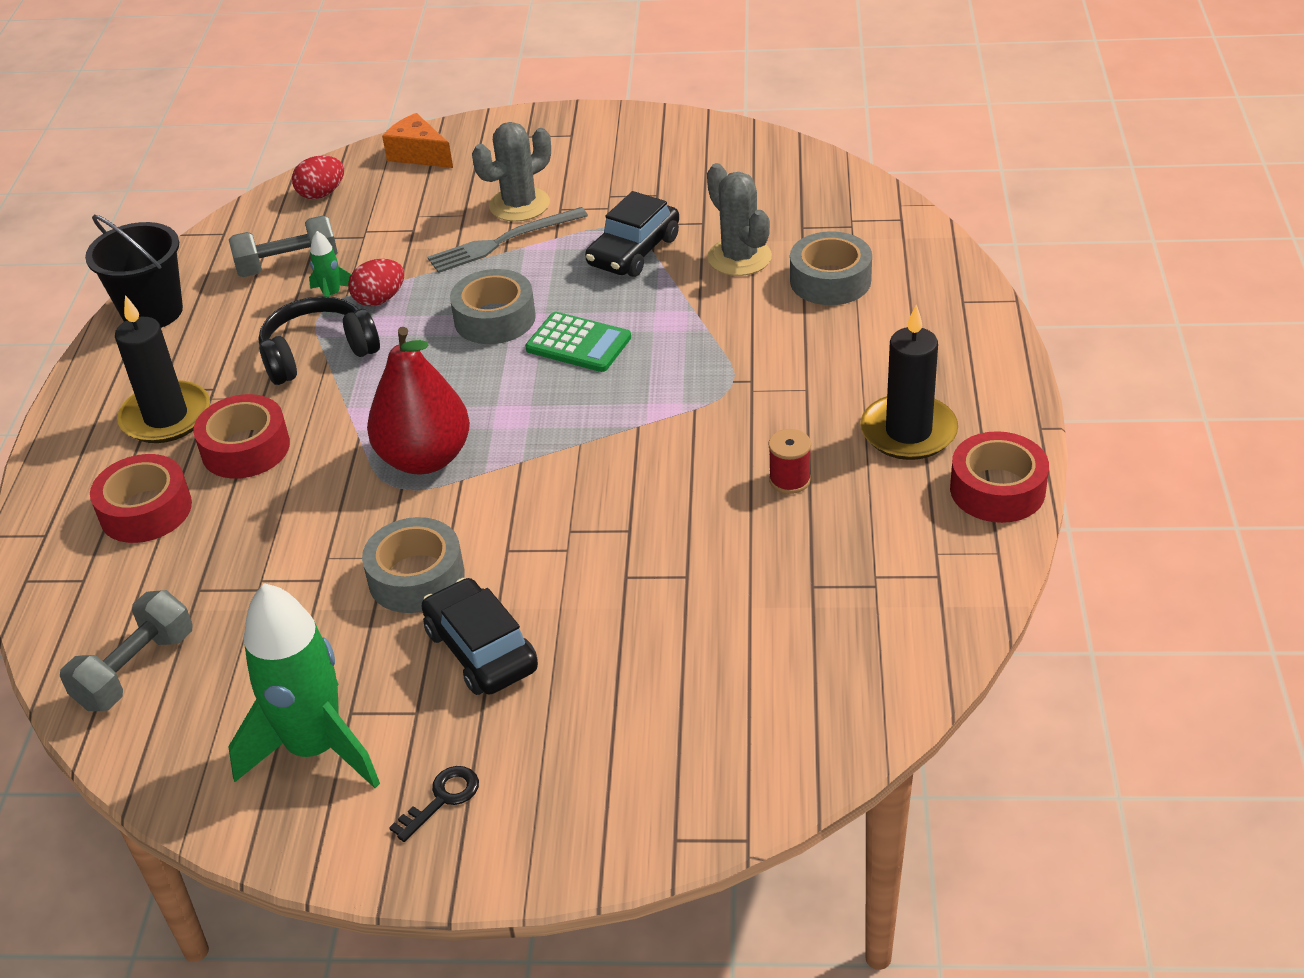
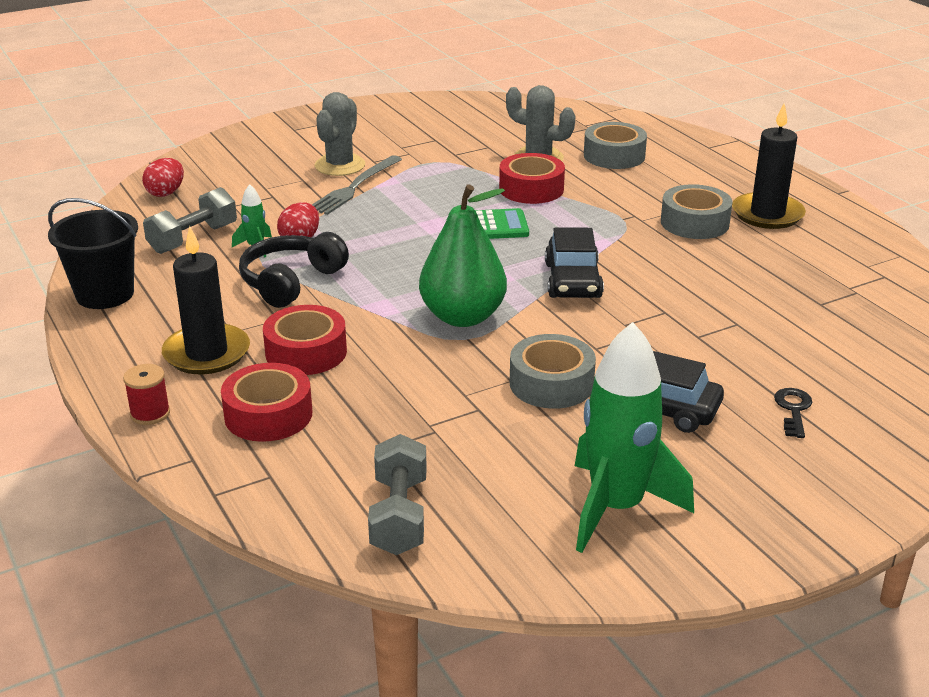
camera: 35 degrees left, 10 degrees down
red pear [367,327,470,474] -> green pear [419,184,507,327]
orange cheese [382,113,453,168] -> none
black key [389,766,479,842] -> black key moved to [774,388,812,438]
grey tape [450,269,536,344] -> grey tape moved to [661,184,733,239]
black car [585,191,679,277] -> black car moved to [545,228,604,298]
red spool [769,429,811,494] -> red spool moved to [123,364,170,425]
red tape [950,431,1049,523] -> red tape moved to [499,153,565,204]

